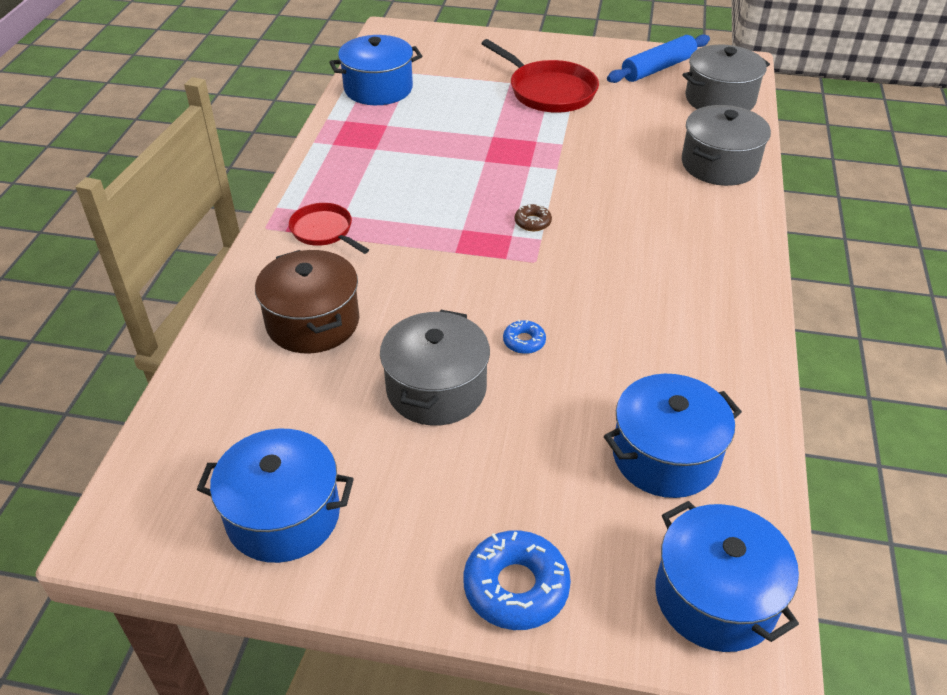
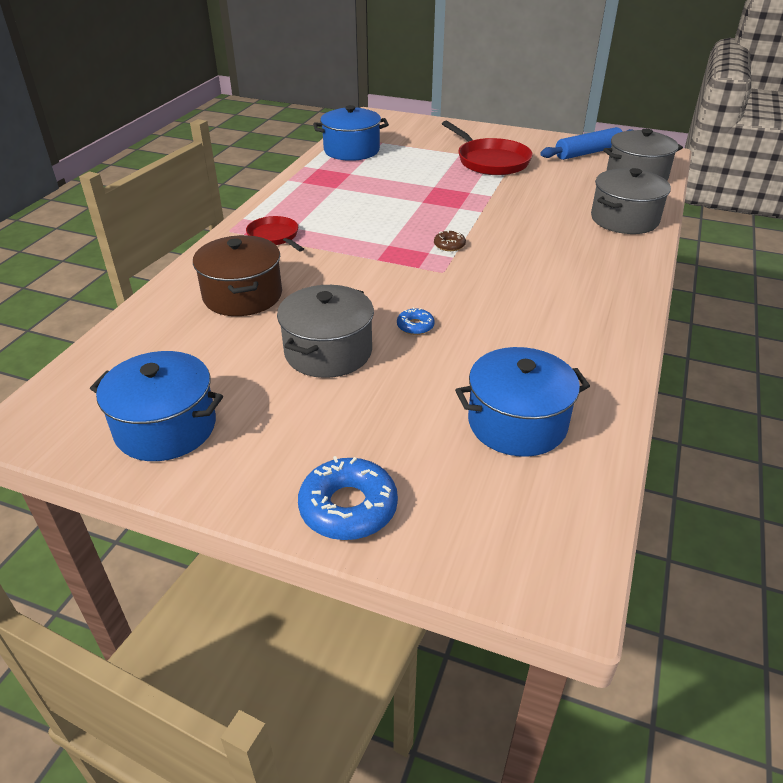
camera: 10 degrees right, 5 degrees down
blue pot [655,501,799,652] -> none

